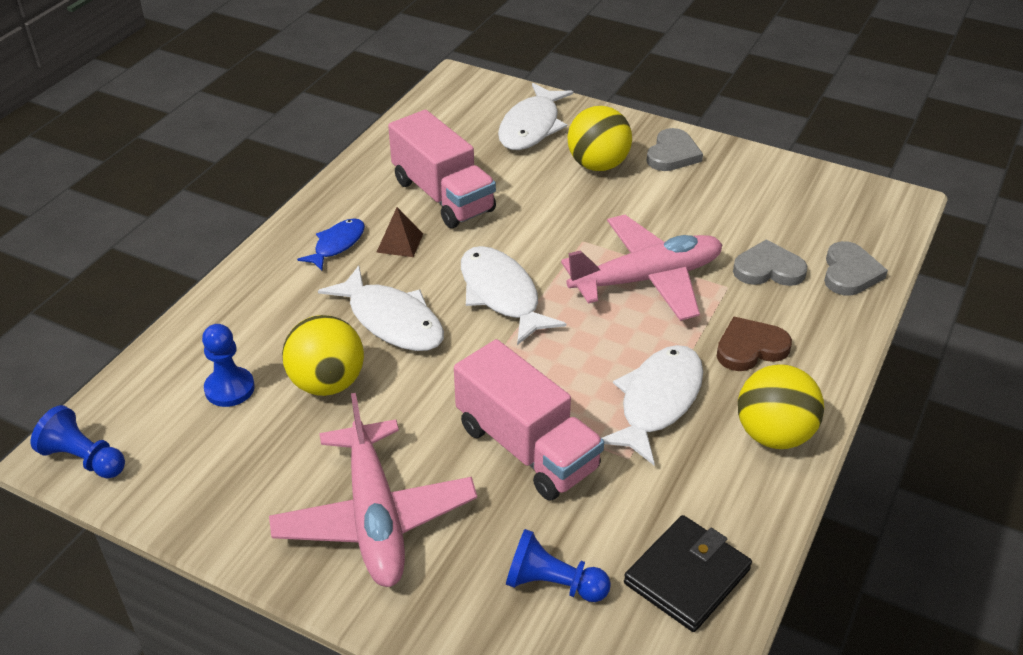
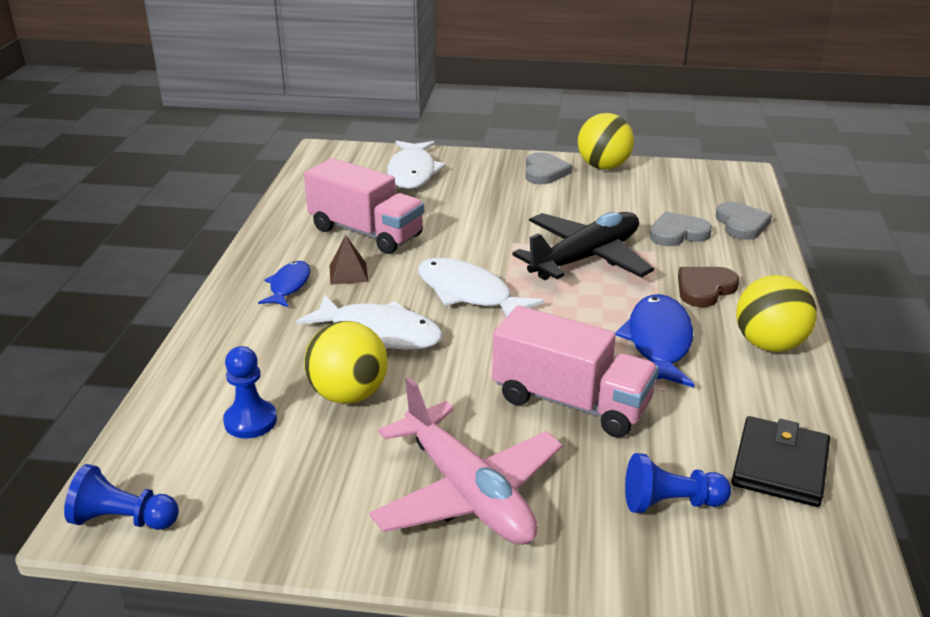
camera: 20 degrees left, 10 degrees down
pink plane [561,215,722,321] -> black plane [512,212,654,280]
yellow ball [567,106,632,171] -> yellow ball moved to [578,113,634,169]
white fish [602,345,703,465] -> blue fish [615,294,695,387]

